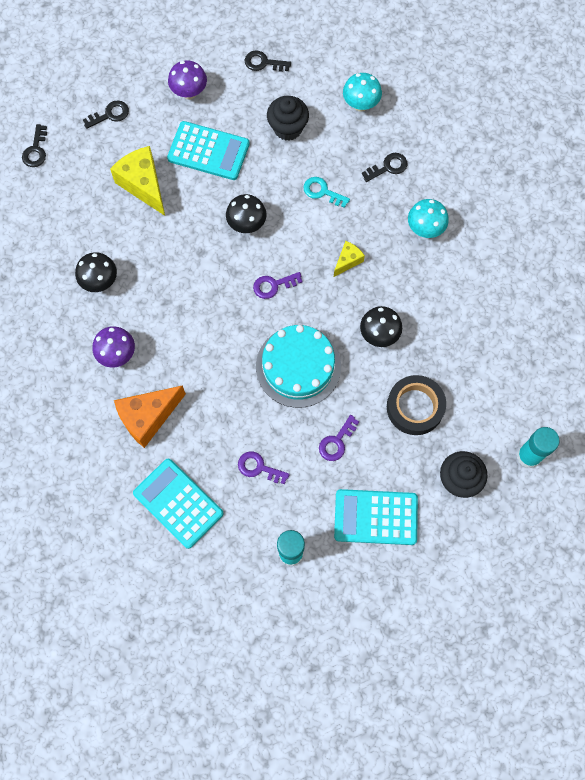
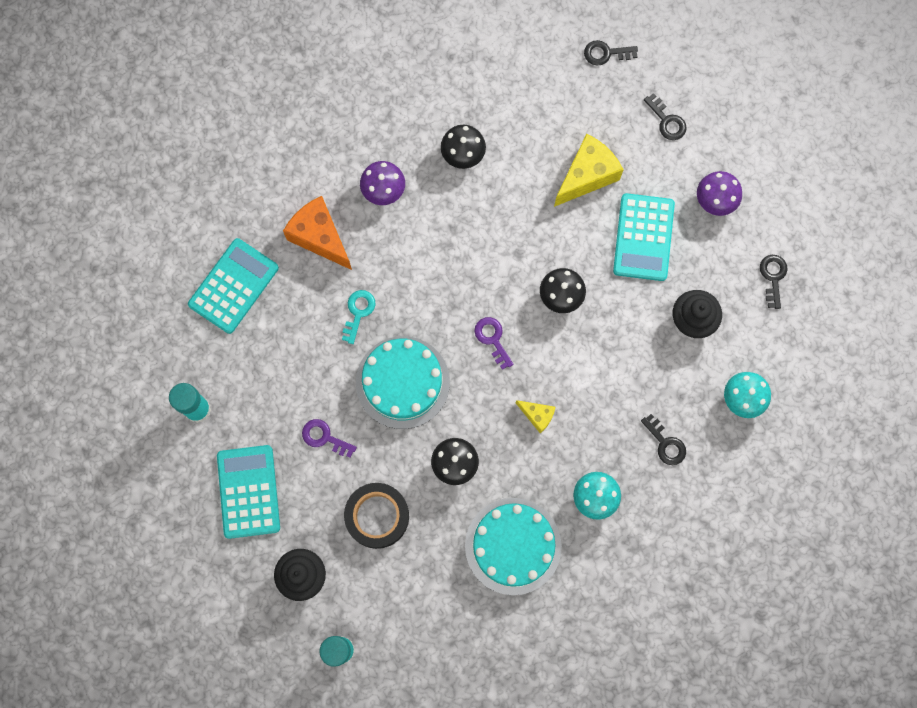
camera: 80 degrees right, 5 degrees up
purple key [238,451,290,484] -> none
turquoise key [304,177,350,208] -> turquoise key moved to [342,290,376,344]
none -> turquoise cake [465,498,562,595]

